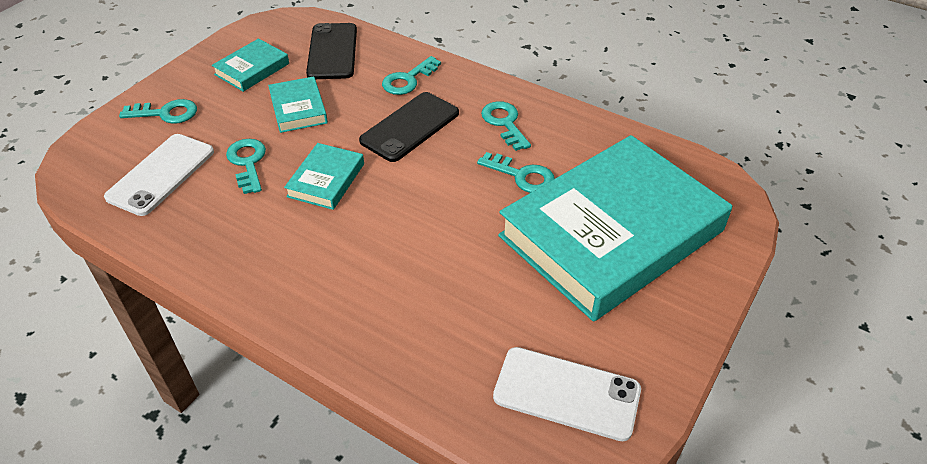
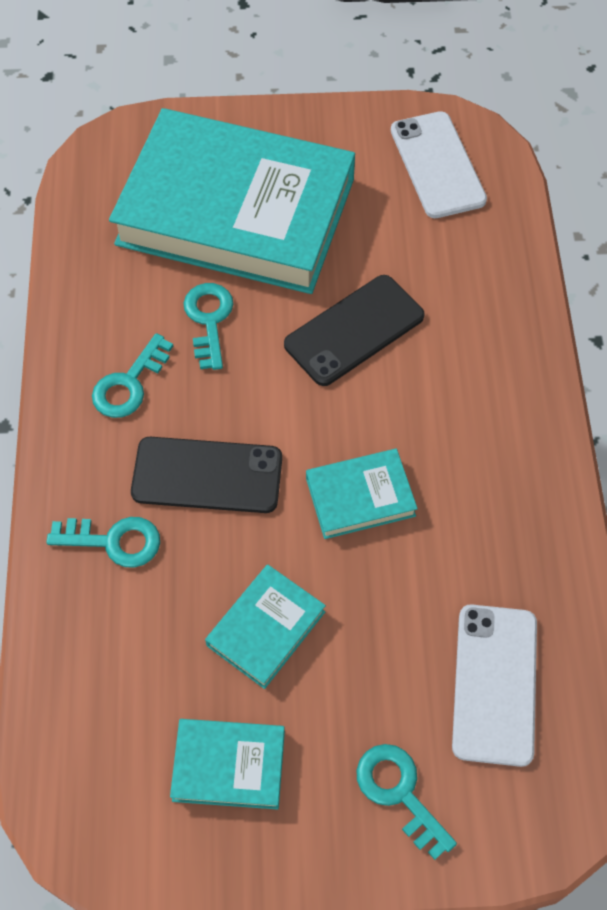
camera: 125 degrees left, 15 degrees up
white phone [104,134,214,216] -> white phone turned 75 degrees counterclockwise [452,605,537,767]
turquoise key [226,139,266,194] -> none
black phone [306,23,357,79] -> black phone moved to [284,275,425,386]

